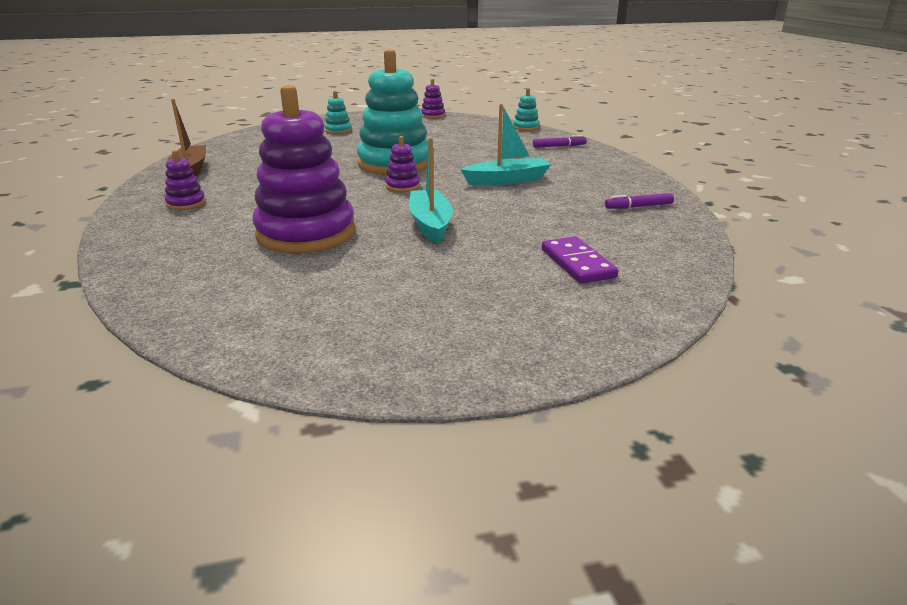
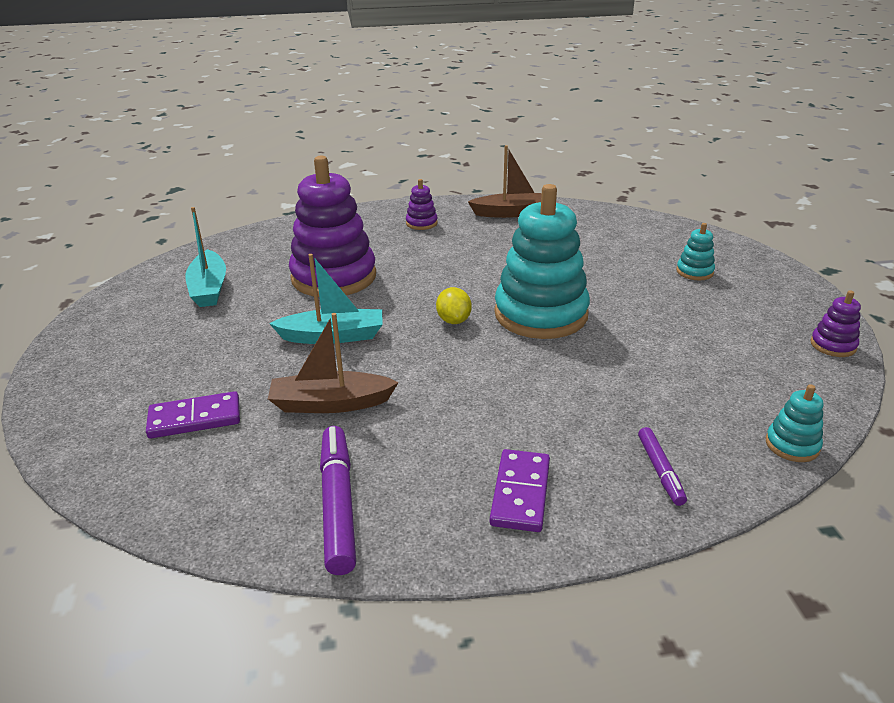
camera: 95 degrees right, 5 degrees up
purple stacking toy [385,136,420,192] -> yellow lemon [436,287,472,324]
turquoise boat [460,104,551,185] -> turquoise boat moved to [185,207,226,307]
purple marker [605,193,674,209] -> purple marker [320,426,356,575], size x1.75
none -> brown boat [268,313,399,413]
none -> purple domino [490,449,550,532]

